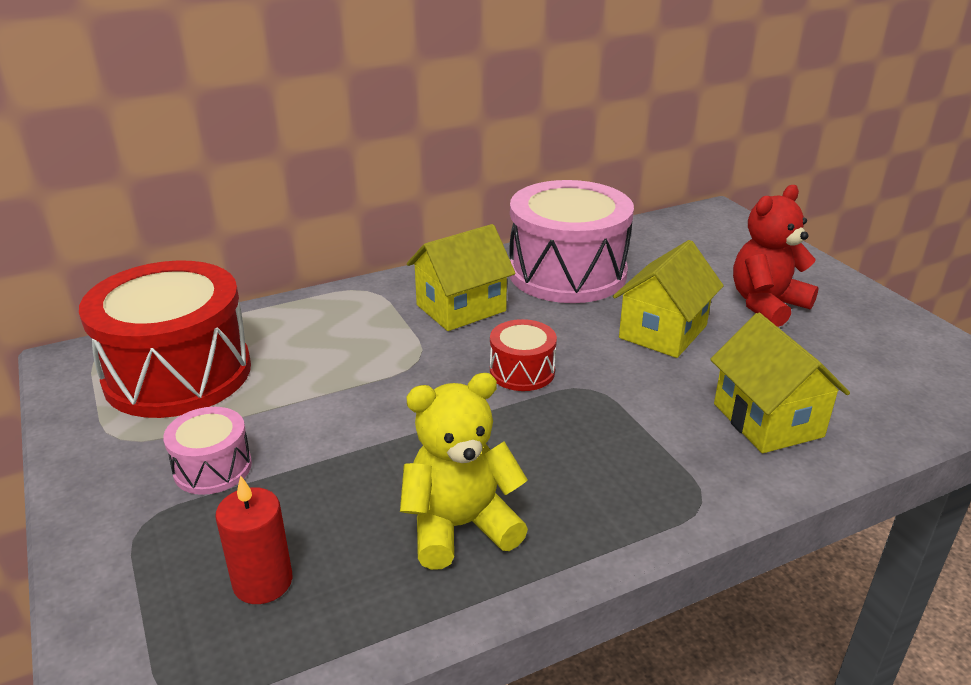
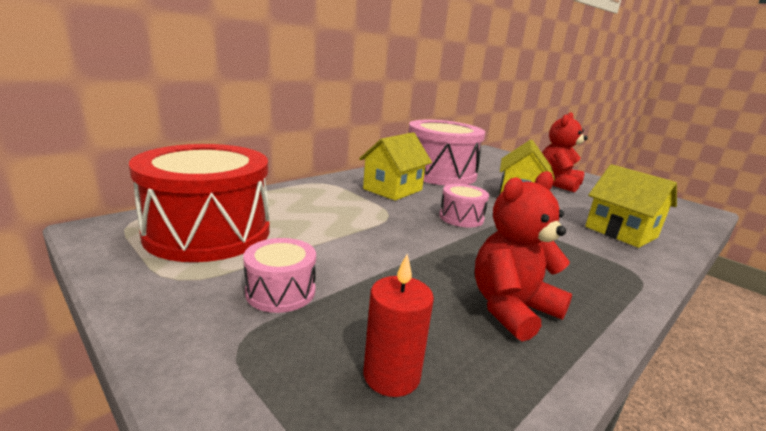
camera: 20 degrees left, 10 degrees down
yellow teddy bear [400,373,528,570] -> red teddy bear [475,171,572,341]
red drum [490,319,557,391] -> pink drum [439,184,489,227]

